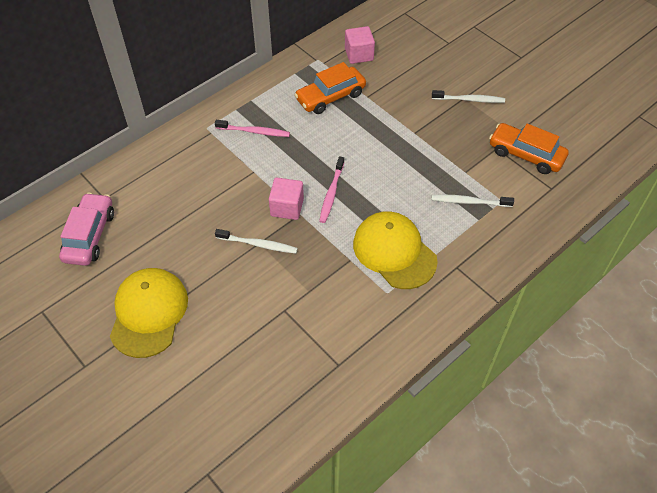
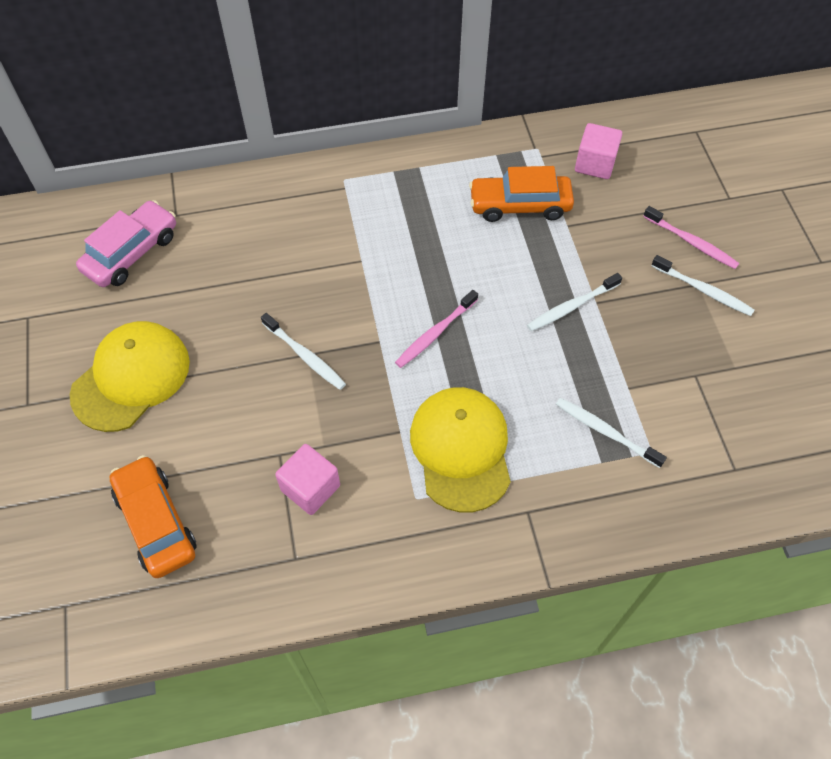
camera: 30 degrees right, 5 degrees up
pink toothbrush [215,120,290,137] -> pink toothbrush moved to [643,206,739,269]
pink cube [269,178,304,220] -> pink cube moved to [275,444,340,515]
orange car [489,123,569,174] -> orange car moved to [109,455,197,578]
none -> white toothbrush [527,273,622,331]

